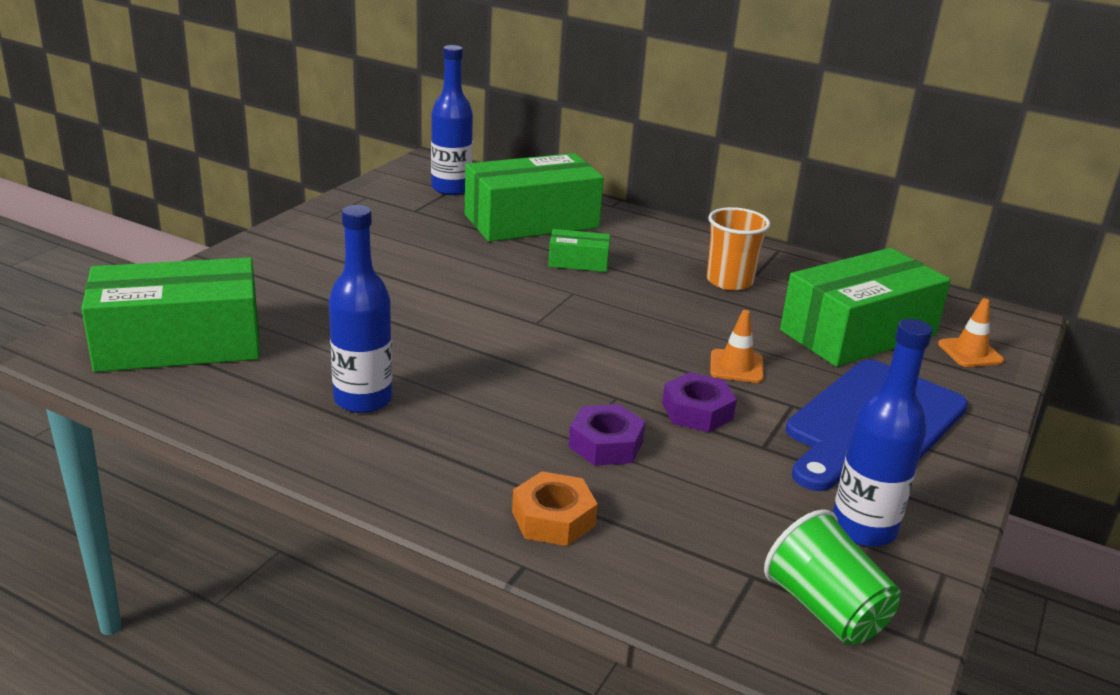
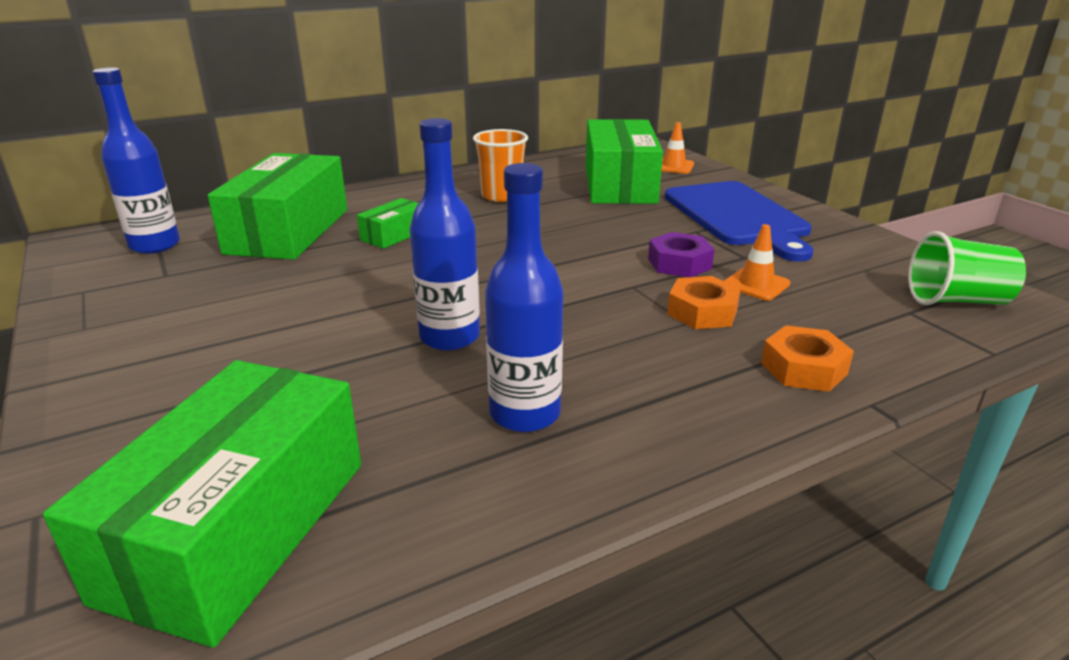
camera: 55 degrees left, 0 degrees up
purple nut [568,404,646,466] -> orange nut [667,276,741,329]
orange traffic cone [710,310,764,383] -> orange traffic cone moved to [724,224,790,301]
blue bottle [833,319,933,547] -> blue bottle moved to [410,118,480,351]

